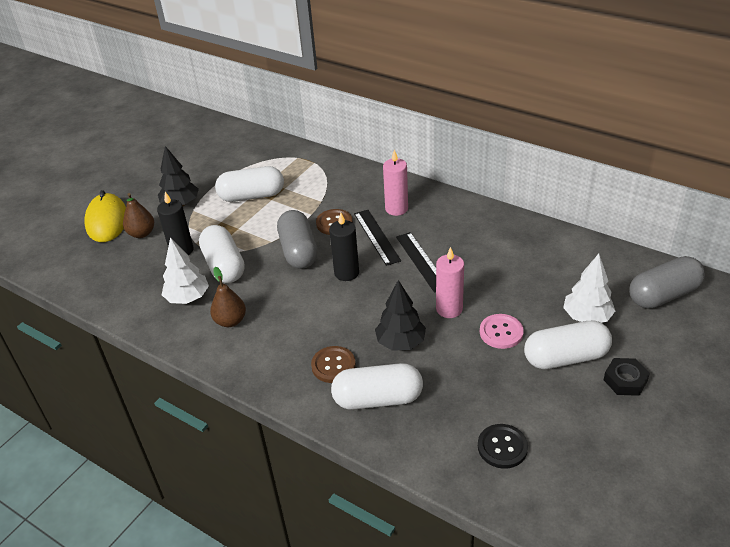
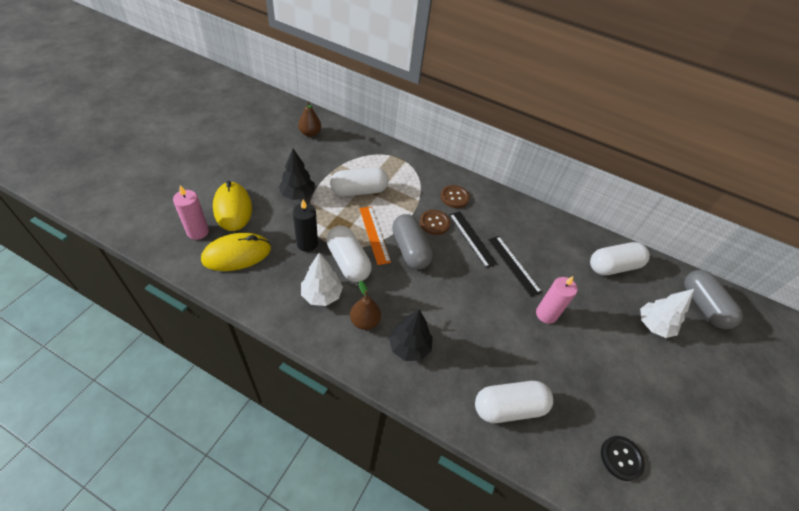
camera: 15 degrees left, 10 degrees up
brown pear [123,193,154,238] -> brown pear moved to [298,101,321,137]
brown button [311,346,356,383] -> brown button moved to [441,185,470,208]
black candle [329,213,359,281] -> none
black tree [375,280,426,351] -> black tree moved to [389,309,433,361]
pink candle [383,150,408,216] -> pink candle moved to [173,185,209,240]
pink button [480,314,524,349] -> none
white capsule [524,321,612,369] -> white capsule moved to [590,242,650,276]
black nut [603,358,650,396] -> none
grey capsule [629,256,705,309] -> grey capsule turned 75 degrees counterclockwise [684,270,743,329]
none -> yellow mouse [201,233,271,271]
none -> orange ruler [359,206,391,265]

